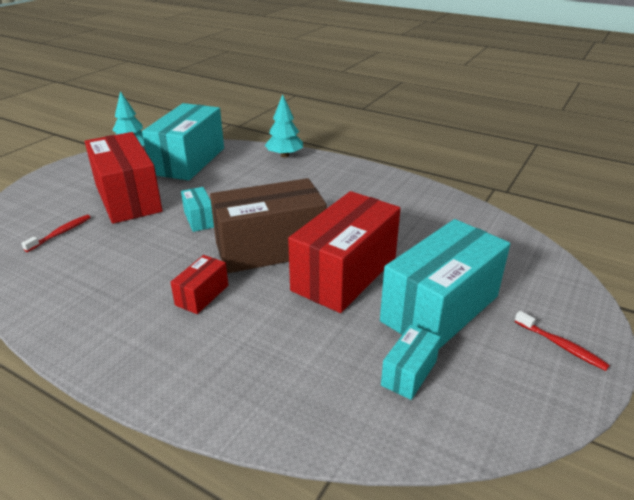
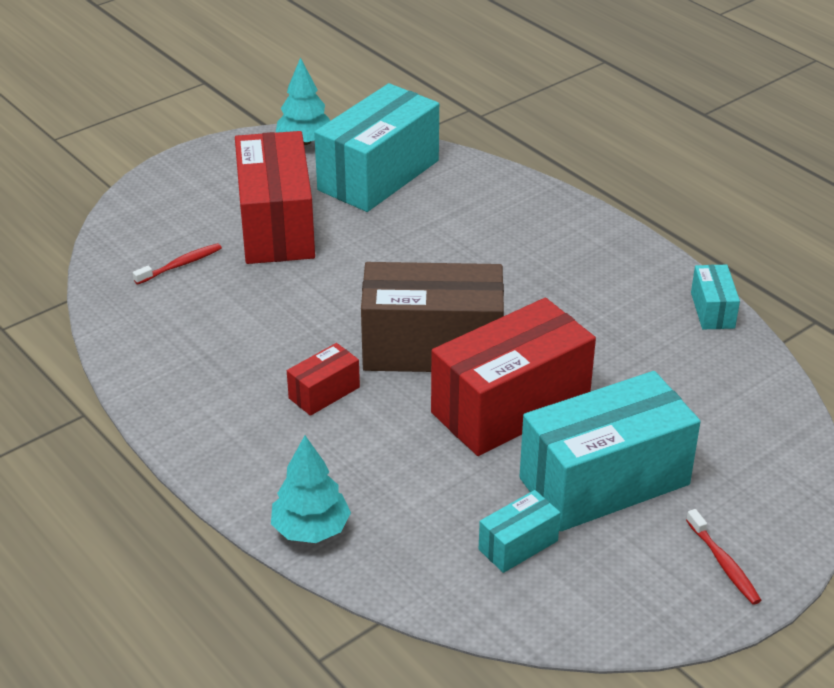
camera: 20 degrees right, 5 degrees up
turquoise box [181,187,214,232] -> turquoise box moved to [691,265,740,329]
turquoise tree [265,94,303,158] -> turquoise tree moved to [271,436,351,543]

